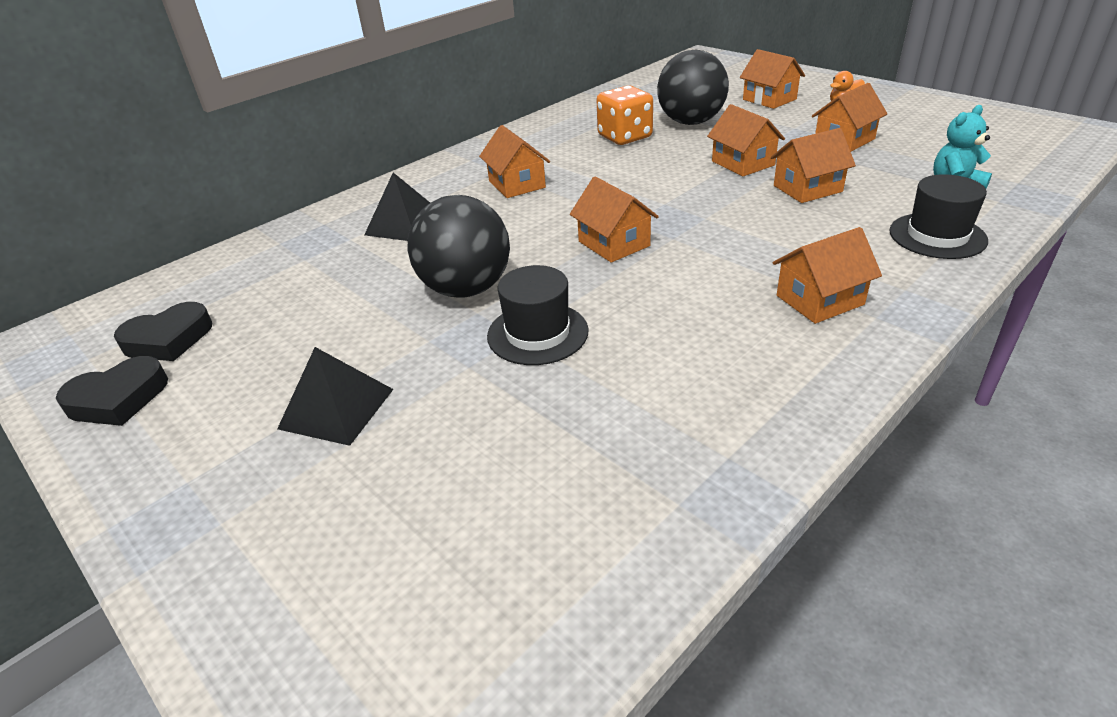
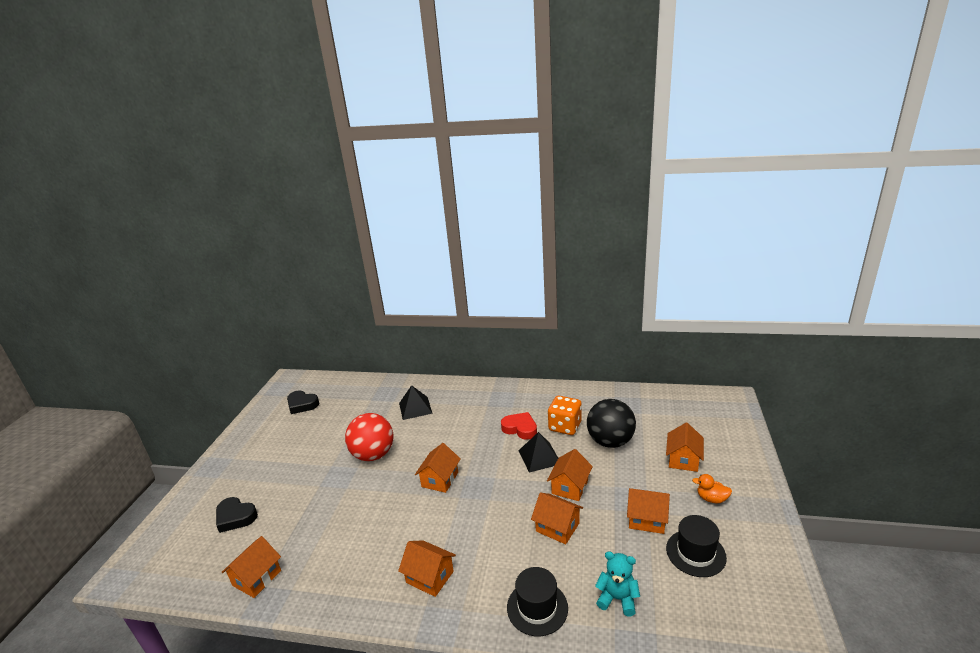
camera: 55 degrees right, 10 degrees down
black heart [56,356,168,426] -> black heart moved to [216,497,258,533]
black pyramid [277,347,394,446] -> black pyramid moved to [518,432,558,473]
black ball [408,195,510,298] -> red ball [345,413,393,461]
orange house [479,125,550,198] -> orange house moved to [222,536,281,598]
black hat [487,265,589,365] -> black hat moved to [666,515,727,577]
none -> red heart [501,412,537,440]

